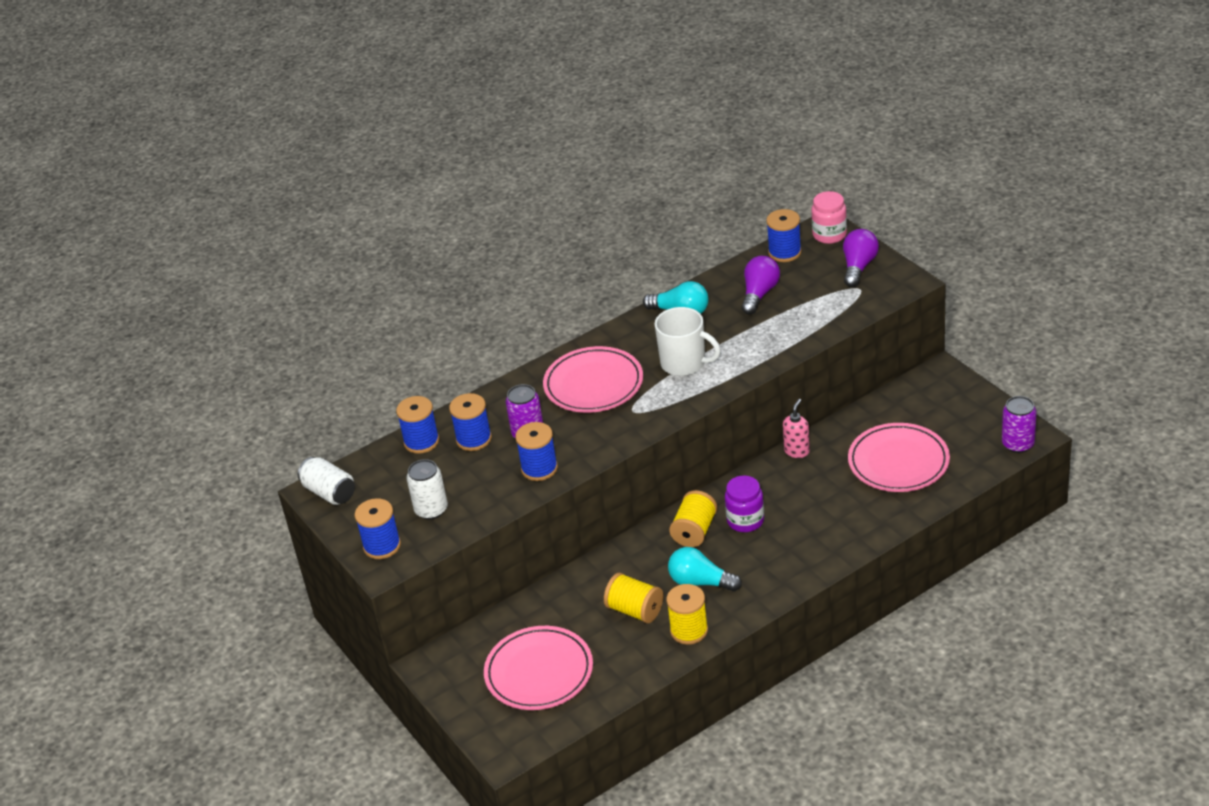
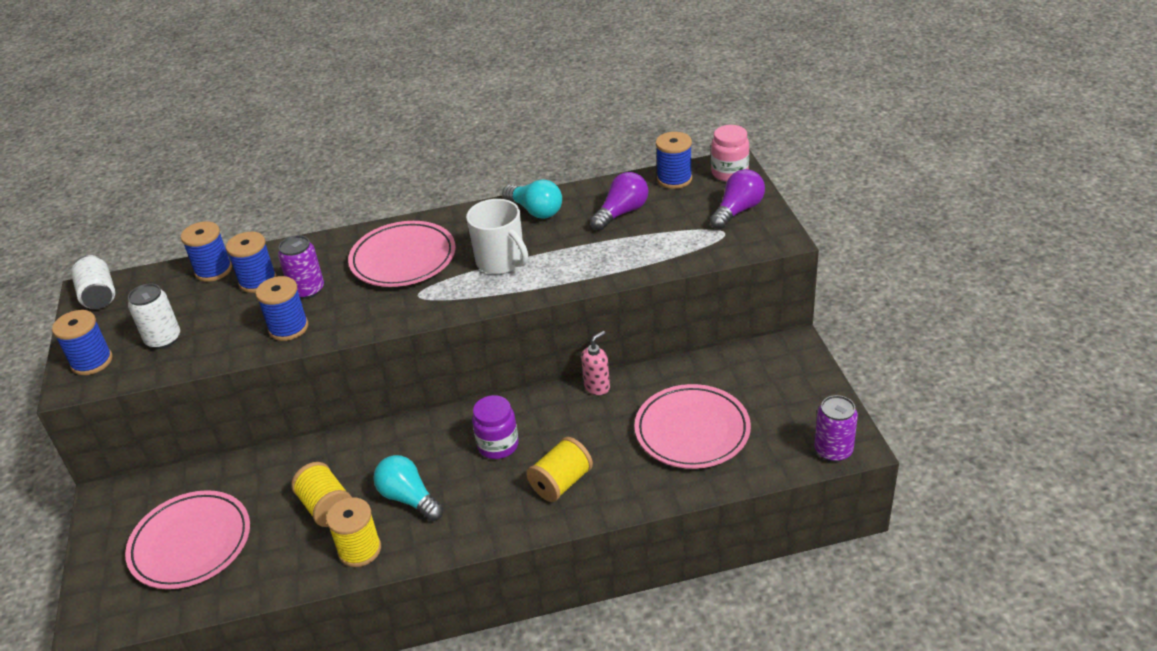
camera: 20 degrees right, 0 degrees up
yellow spool [669,490,717,547] -> yellow spool moved to [526,437,593,502]

